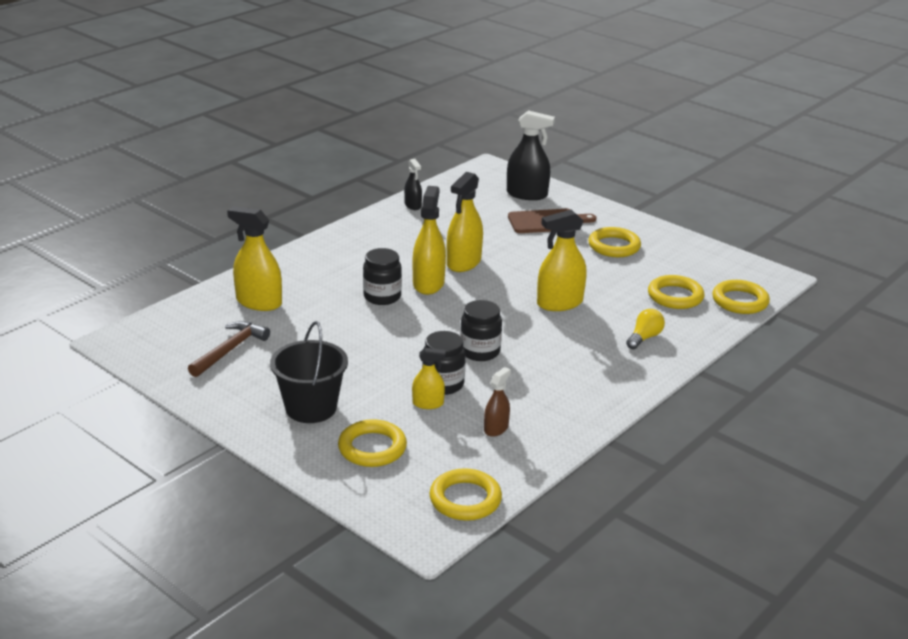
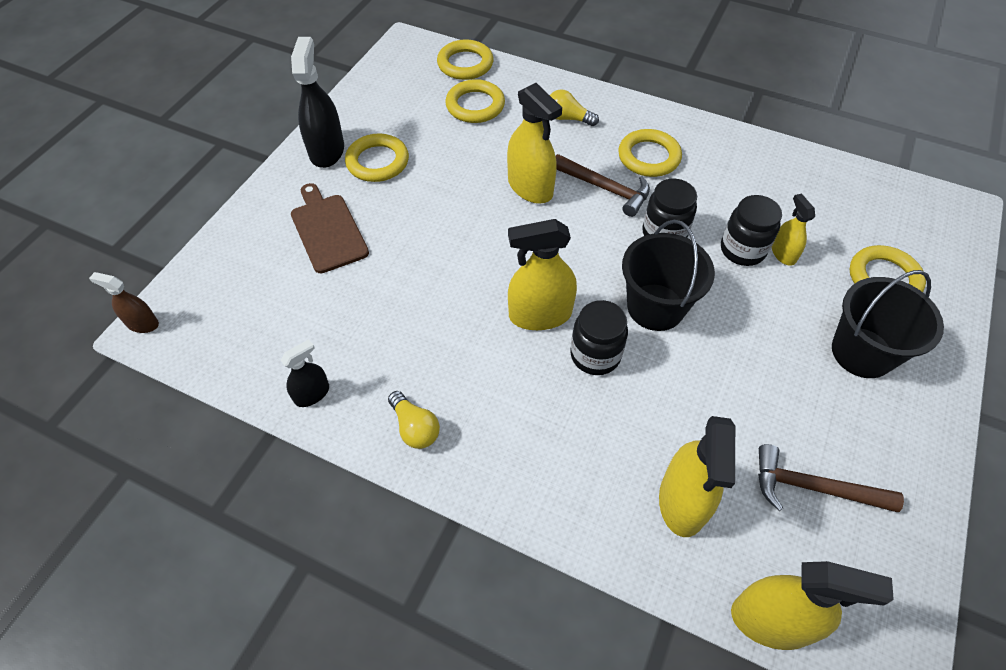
camera: 105 degrees left, 25 degrees up
yellow ring [429,468,502,521] -> yellow ring moved to [618,129,682,177]
yellow spray bottle [447,172,483,272] -> yellow spray bottle moved to [731,561,894,650]
brown spray bottle [484,367,511,437] -> brown spray bottle moved to [89,272,159,333]
black spray bottle [507,110,555,200] -> black spray bottle moved to [291,37,344,168]
none -> yellow light bulb [388,391,440,449]
none -> brown hammer [556,154,650,217]
none -> black bucket [622,220,715,331]

